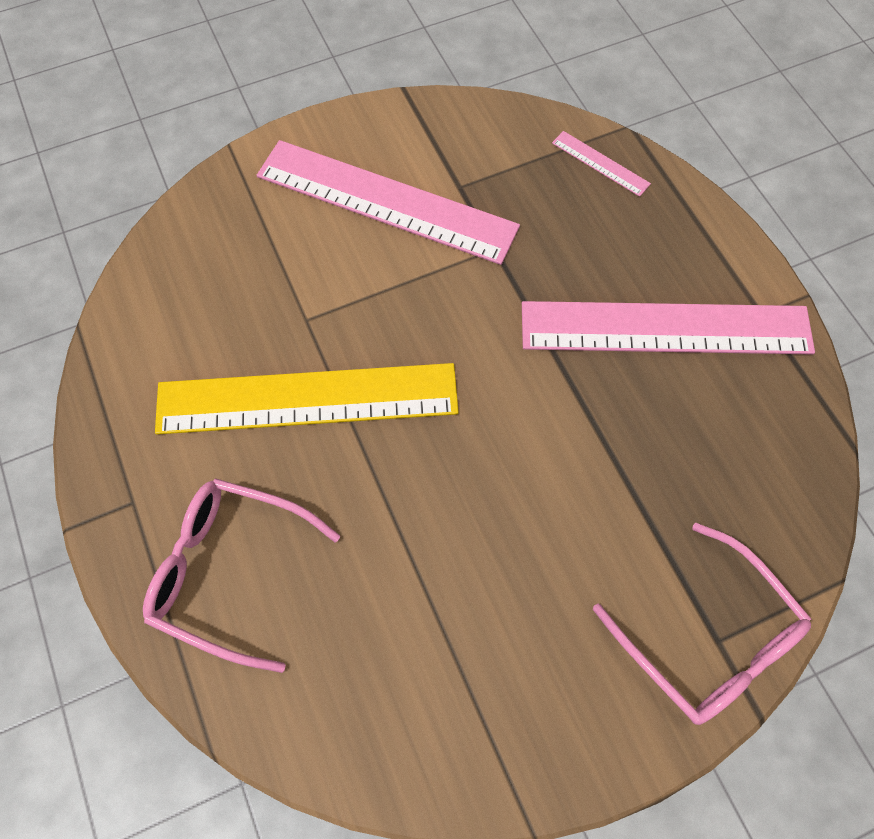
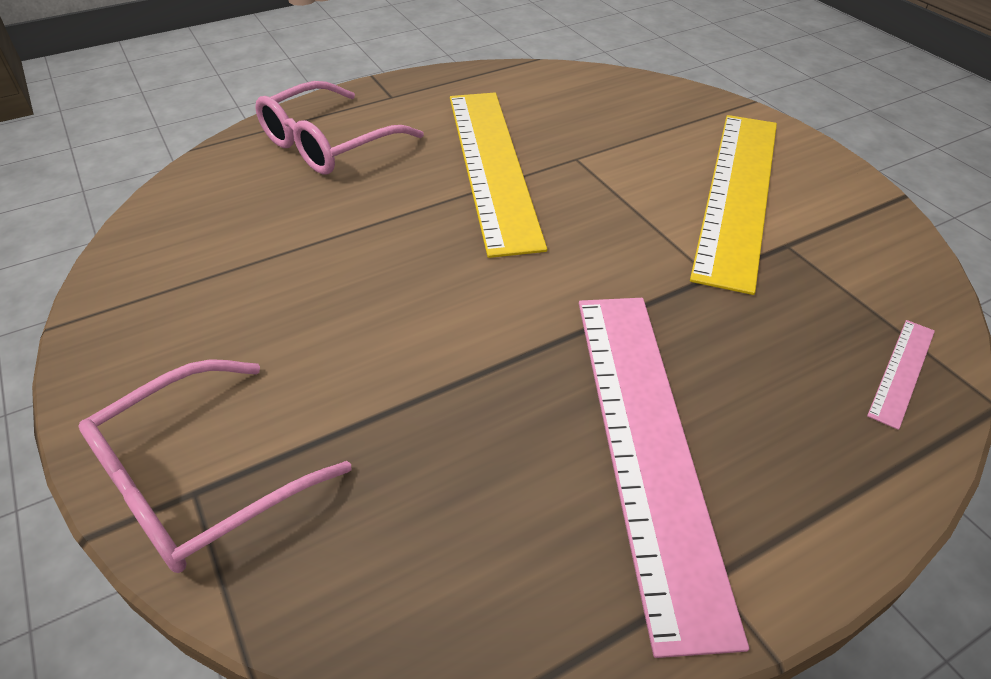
camera: 85 degrees right, 20 degrees down
pink glasses [143,479,340,673] -> pink glasses turned 150 degrees counterclockwise [255,81,424,175]
pink ruler [257,140,520,265] -> yellow ruler [690,115,777,295]

